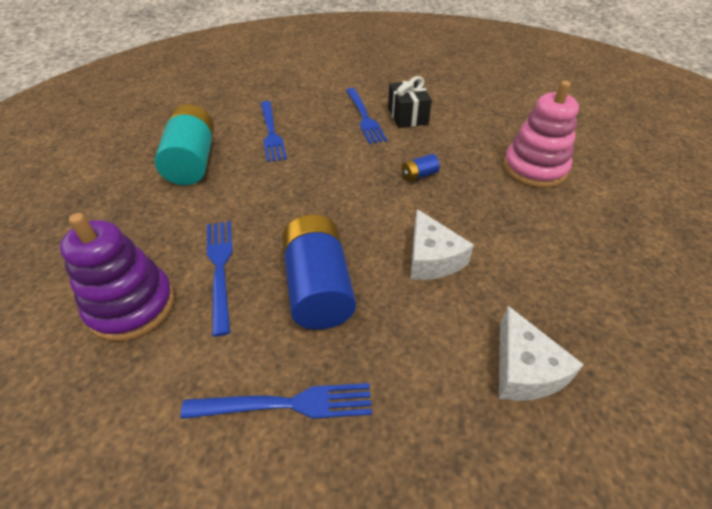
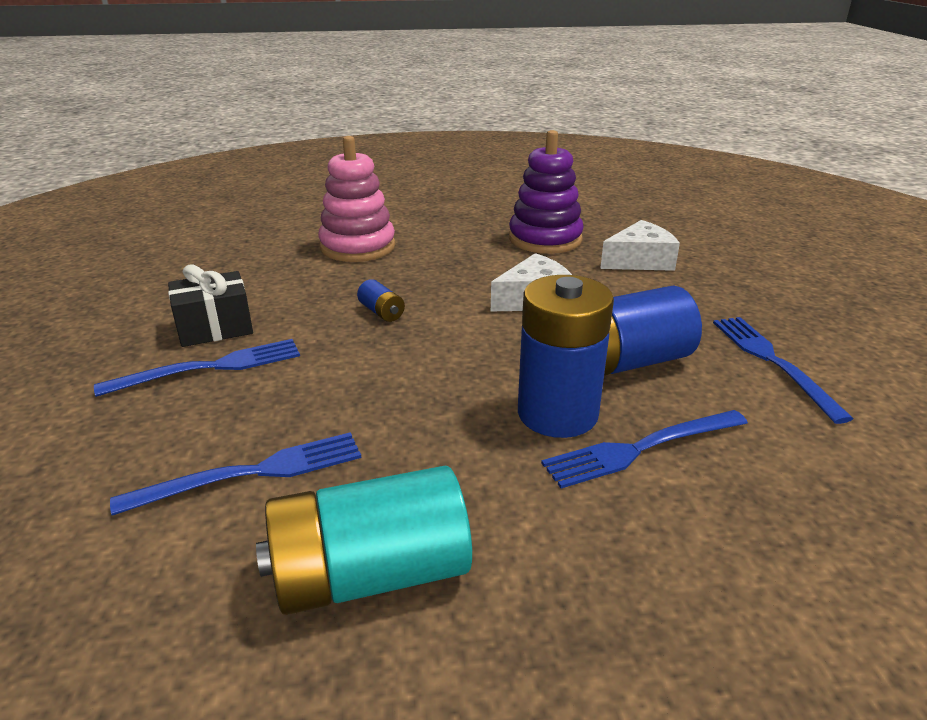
camera: 100 degrees left, 15 degrees down
purple stacking toy [60,213,174,341] -> purple stacking toy moved to [509,130,584,254]
none -> blue battery [518,275,614,438]

